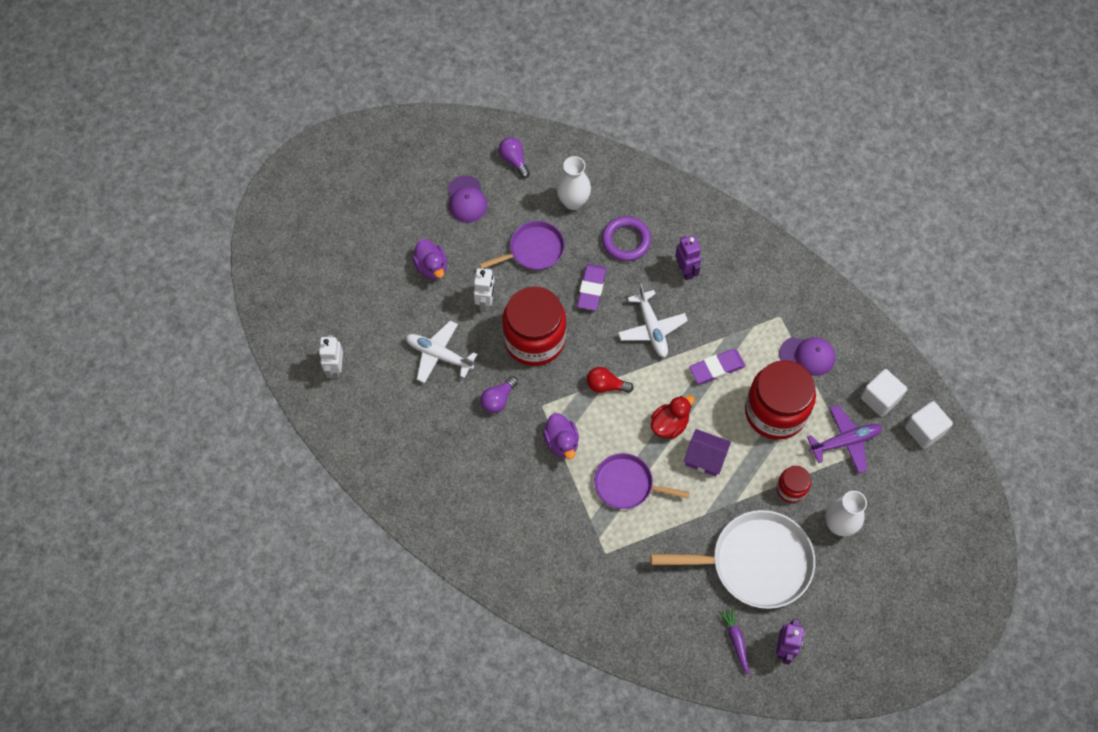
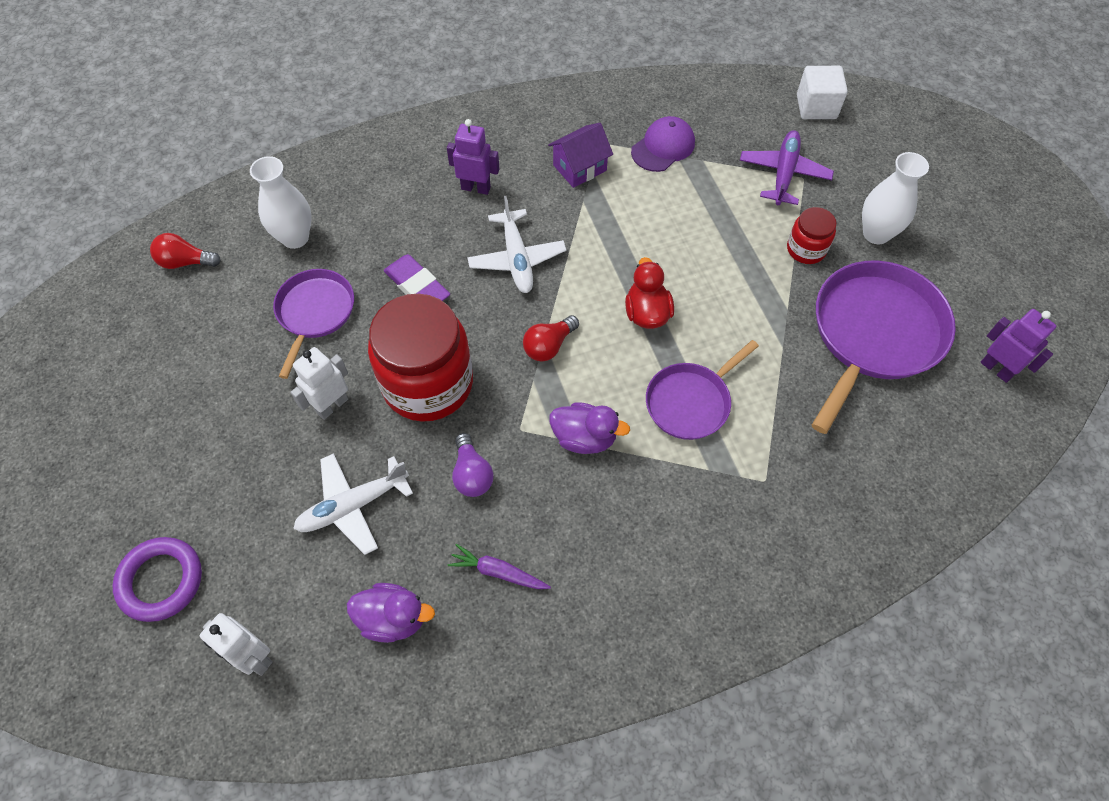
camera: 55 degrees left, 5 degrees down
purple duck [412,239,447,280] -> purple duck moved to [347,583,435,643]
purple cap [448,175,487,223] -> none
white robot [474,268,495,312] -> white robot turned 90 degrees counterclockwise [290,347,348,420]
purple light bulb [499,137,530,178] -> red light bulb [150,233,221,269]
purple ring [602,216,651,261] -> purple ring moved to [113,537,202,622]
white plane [618,284,688,357] -> white plane turned 60 degrees clockwise [467,196,566,293]
white pan [651,510,815,609] -> purple pan [812,261,956,434]
purple house [684,429,731,477] -> purple house moved to [548,123,613,188]
purple eraser [689,349,745,384] -> none
purple carrot [719,607,749,675] -> purple carrot moved to [448,544,551,589]
red jar [745,360,816,440] -> none
white cube [860,369,907,417] -> none

